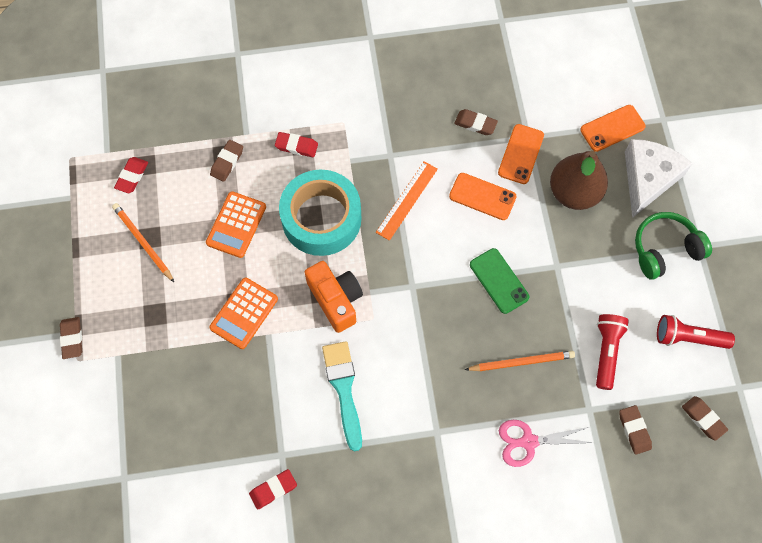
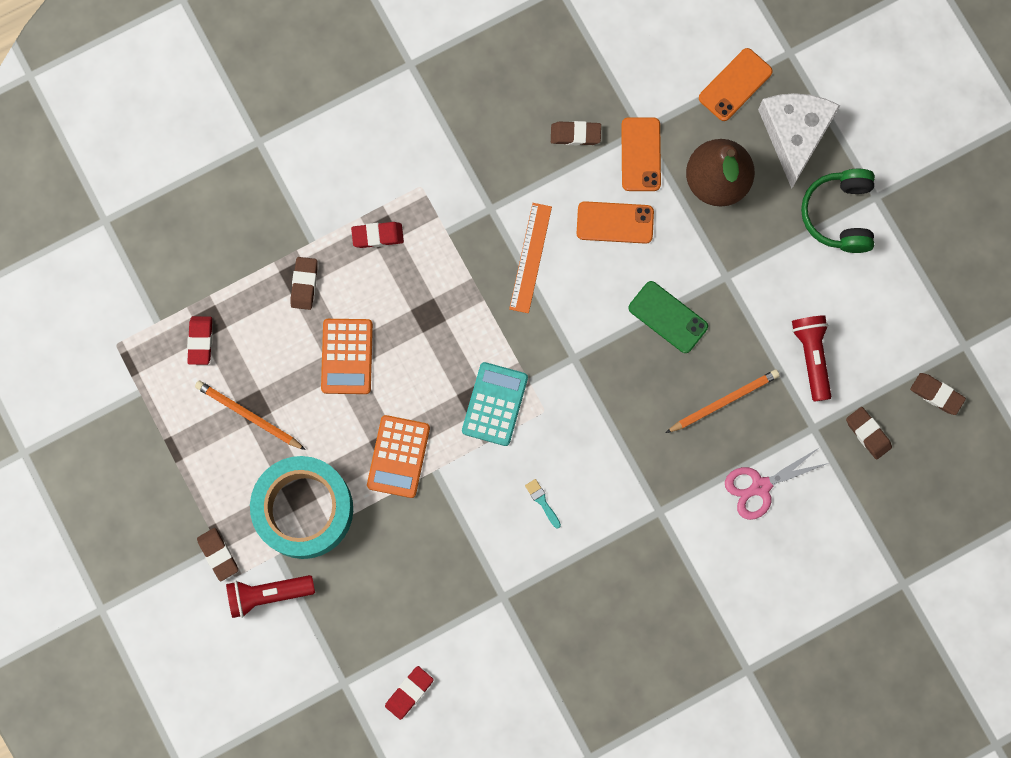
camera: 20 degrees left, 10 degrees up
red eraser [249,469,297,510] -> red eraser moved to [385,666,434,720]
turquoise tape [279,170,361,256] -> turquoise tape moved to [250,456,353,559]
orange camera [305,261,363,333] -> turquoise calculator [462,362,528,446]
turquoise brush [322,341,362,451] -> turquoise brush [525,479,561,529], size x0.43
green headphones [635,212,712,280] -> green headphones turned 45 degrees counterclockwise [801,169,875,253]
red flashlight [657,315,735,349] -> red flashlight moved to [226,575,315,618]

